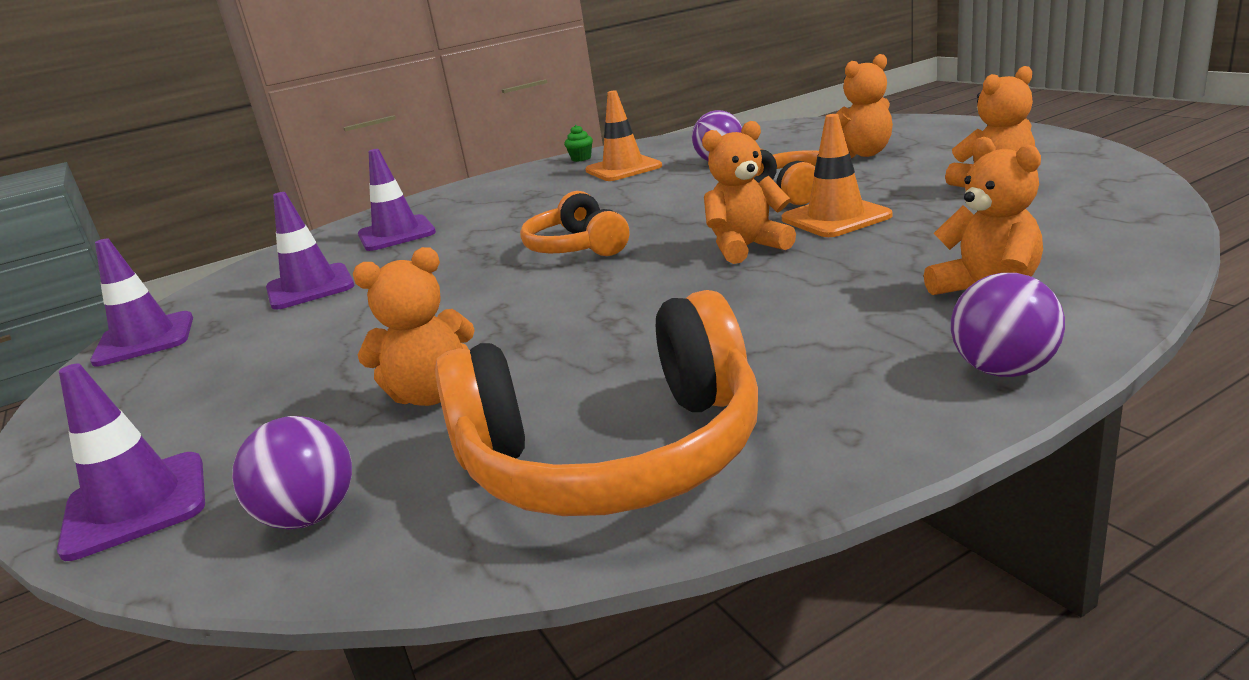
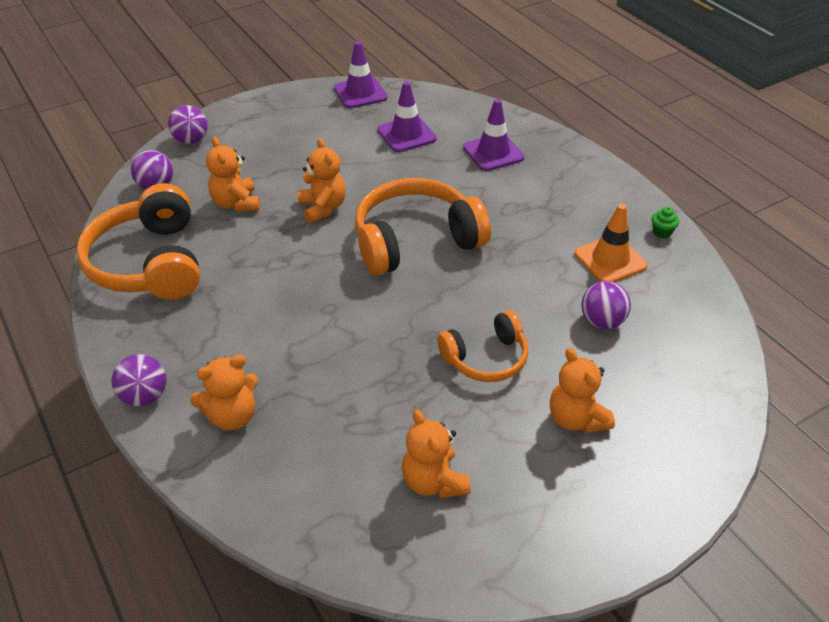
camera: 85 degrees right, 20 degrees up
purple traffic cone [57,363,205,561] -> purple ball [168,105,207,144]
orange headphones [520,191,629,256] -> orange headphones [355,178,491,276], size x1.70
orange teddy bear [702,121,796,264] -> orange teddy bear moved to [298,138,346,223]
orange traffic cone [782,114,893,237] -> none

